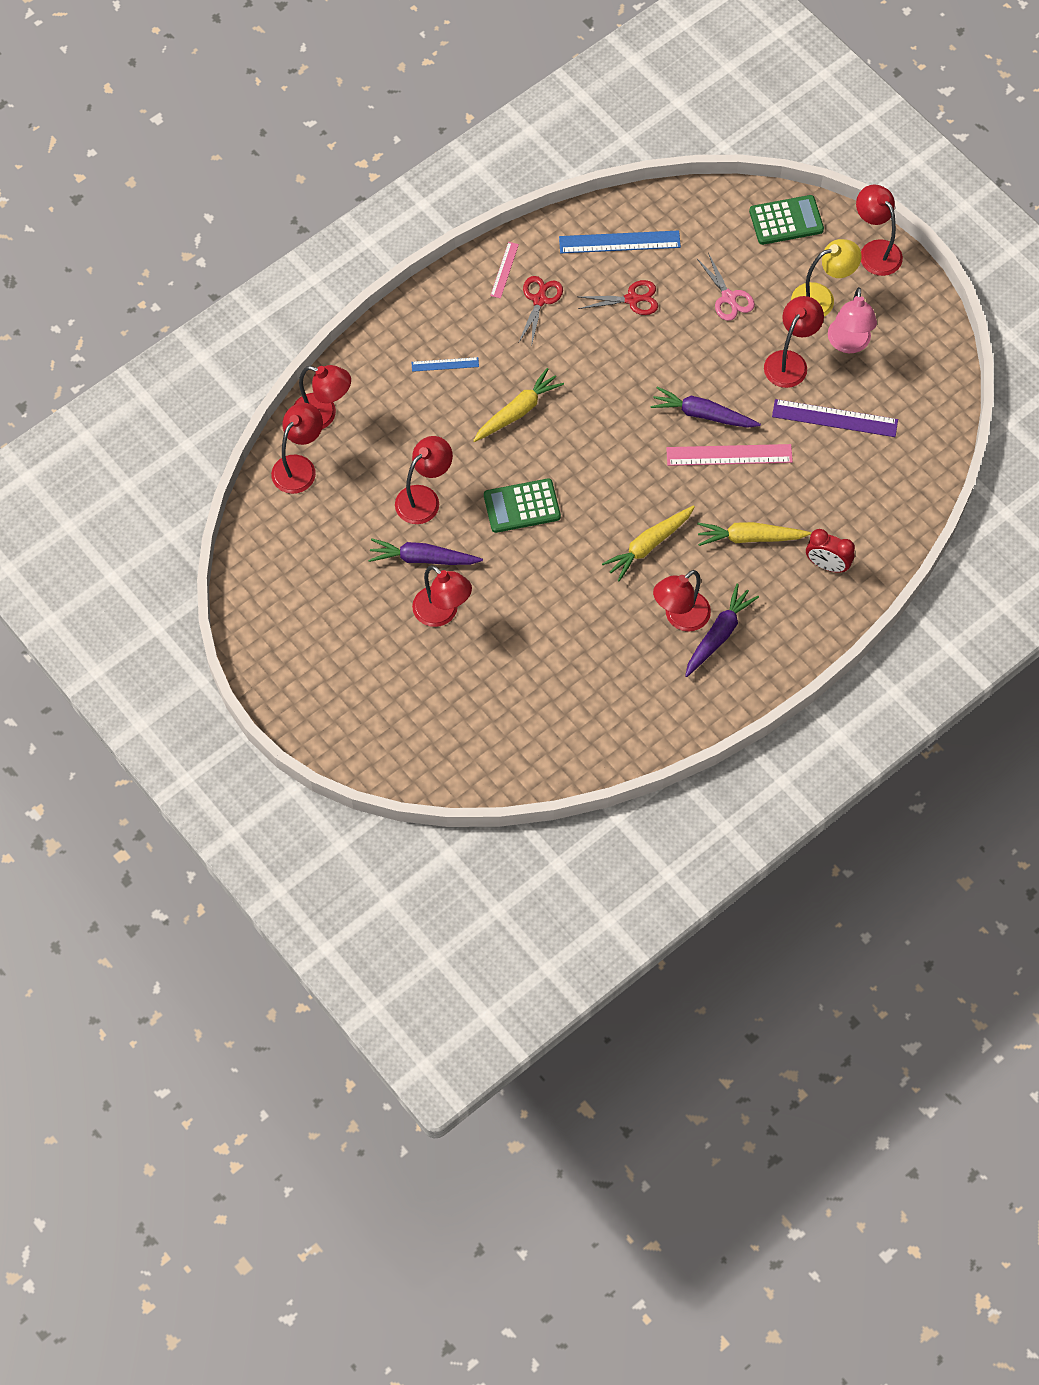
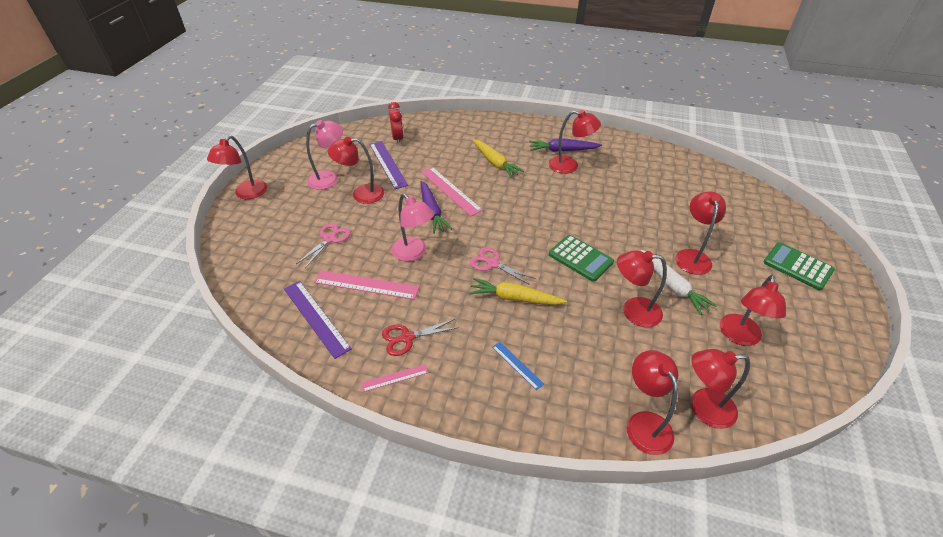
camera: 125 degrees left, 20 degrees down
purple carrot [368,538,483,565] -> white carrot [641,250,717,315]
blue ruler [559,230,681,253] -> purple ruler [284,281,352,359]
red scissors [578,280,658,315] -> pink ruler [314,270,419,300]
yellow carrot [602,505,695,581] -> none
green calculator [749,195,824,245] -> green calculator moved to [764,242,835,290]
yellow lamp [791,239,862,316] -> none
red clock [806,529,855,573] -> red clock moved to [388,102,404,145]
none -> pink lamp [392,193,434,261]
none -> pink scissors [470,247,536,285]
none -> red lamp [720,275,786,346]

